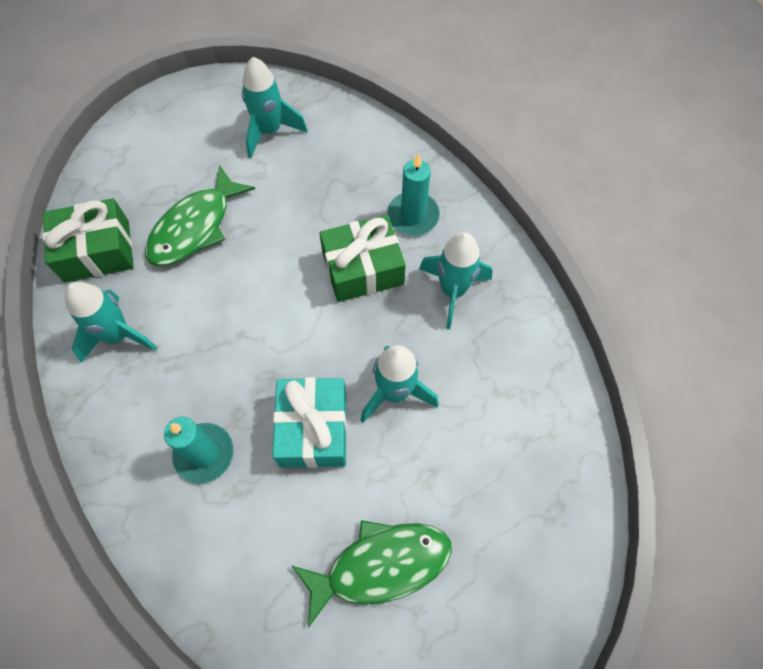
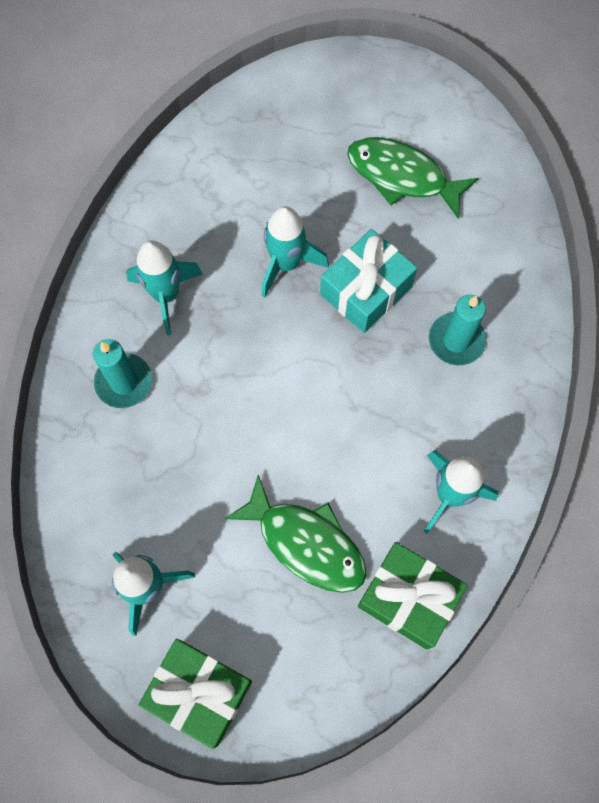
camera: 135 degrees left, 5 degrees up
green fish [145,165,255,266] -> green fish turned 45 degrees clockwise [224,475,367,593]
green gift [319,215,406,302] -> green gift moved to [139,639,252,749]

